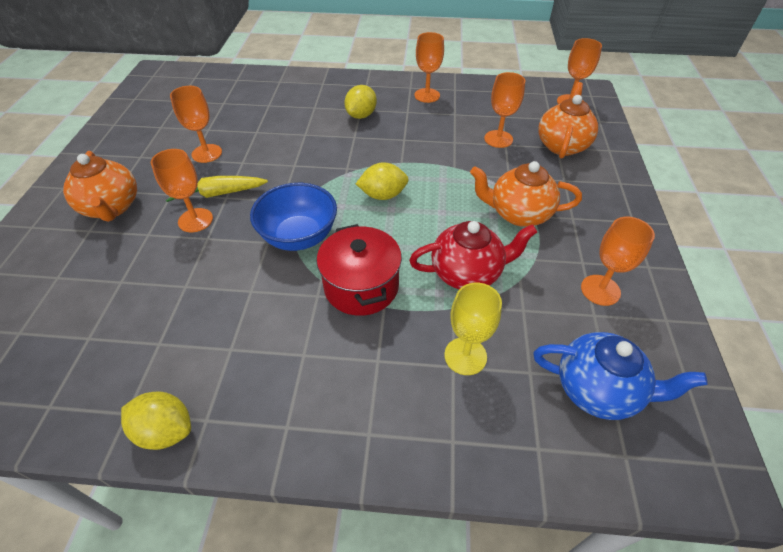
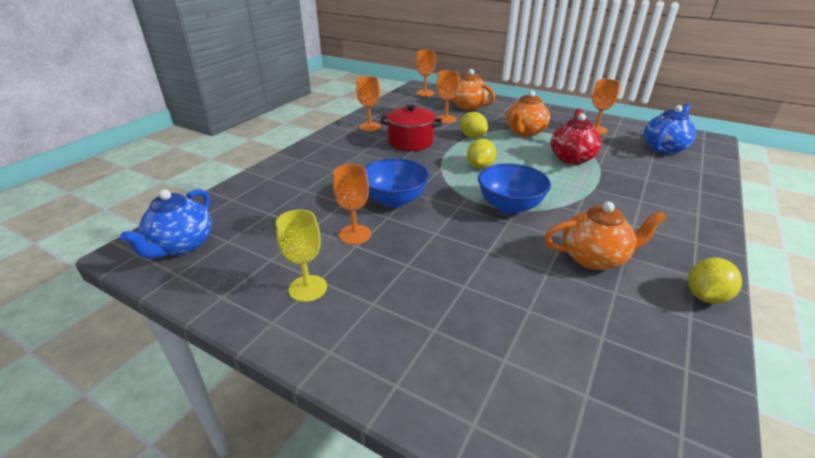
camera: 65 degrees left, 15 degrees down
orange teapot [63,151,137,222] -> orange teapot moved to [544,202,666,270]
orange goblet [151,149,213,232] -> none
yellow carrot [166,176,268,202] -> none
red pot [316,224,402,316] -> red pot moved to [380,105,442,151]
yellow lemon [344,85,377,119] -> yellow lemon moved to [460,112,488,138]
yellow goblet [444,283,502,375] -> yellow goblet moved to [276,210,327,302]
none -> blue teapot [120,189,212,259]
none -> blue bowl [364,158,429,208]

